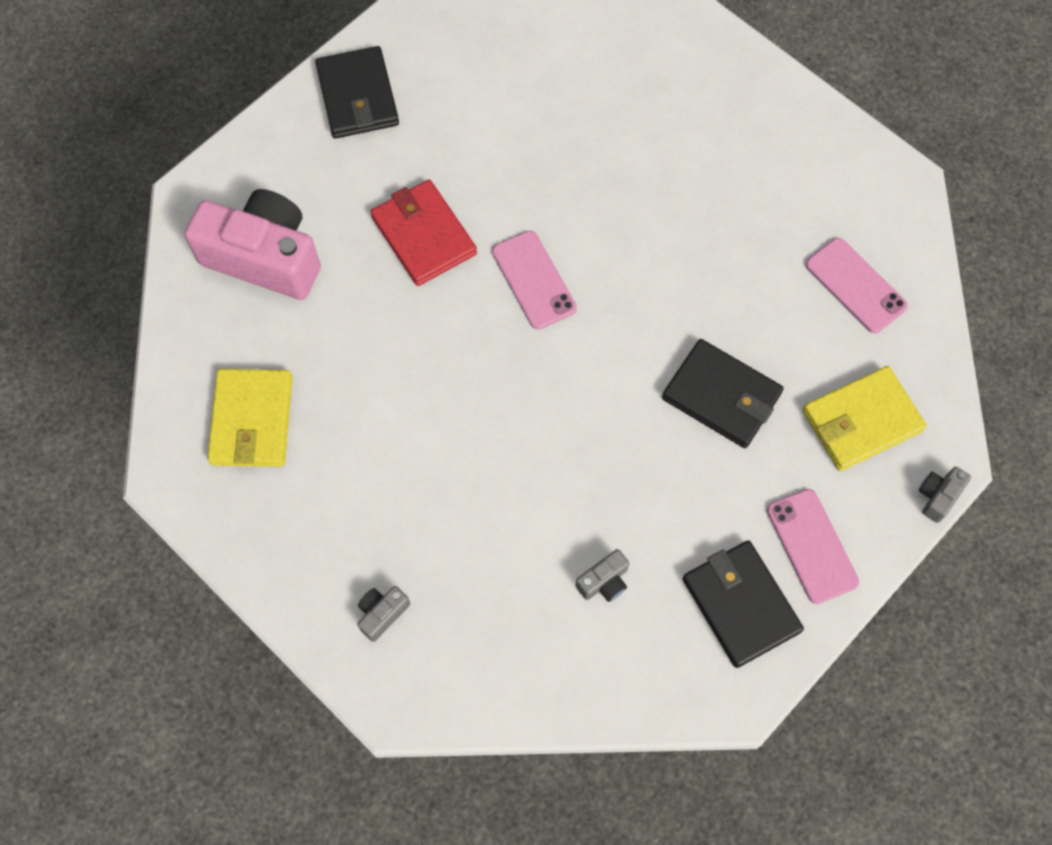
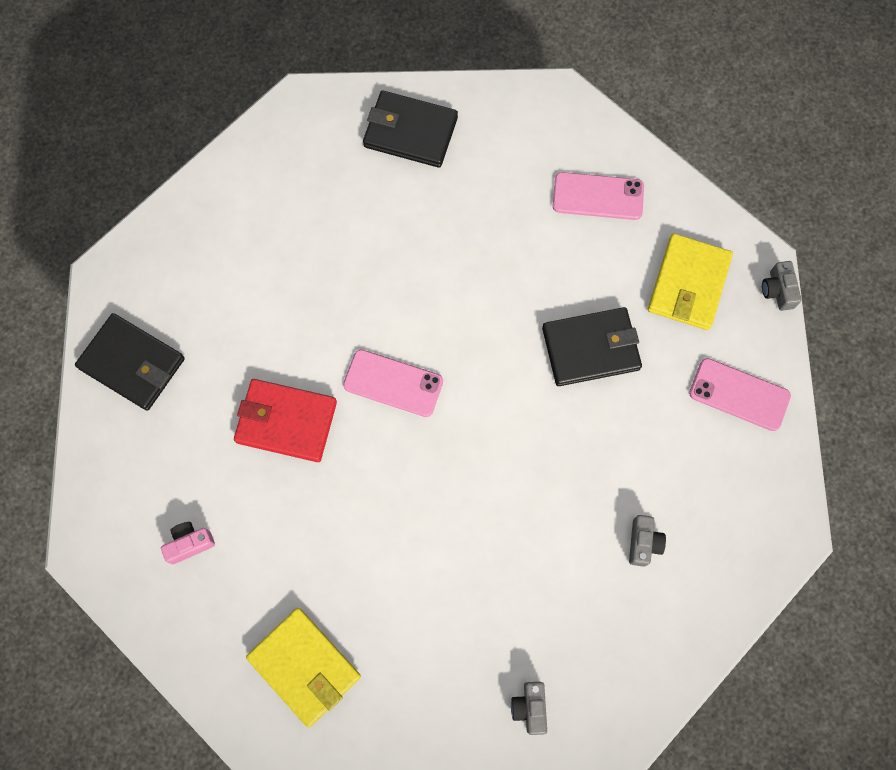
camera: 45 degrees left, 5 degrees up
pink camera [185,189,321,300] -> pink camera [161,522,215,564], size x0.41
black wallet [683,540,804,668] -> black wallet moved to [363,91,458,168]

